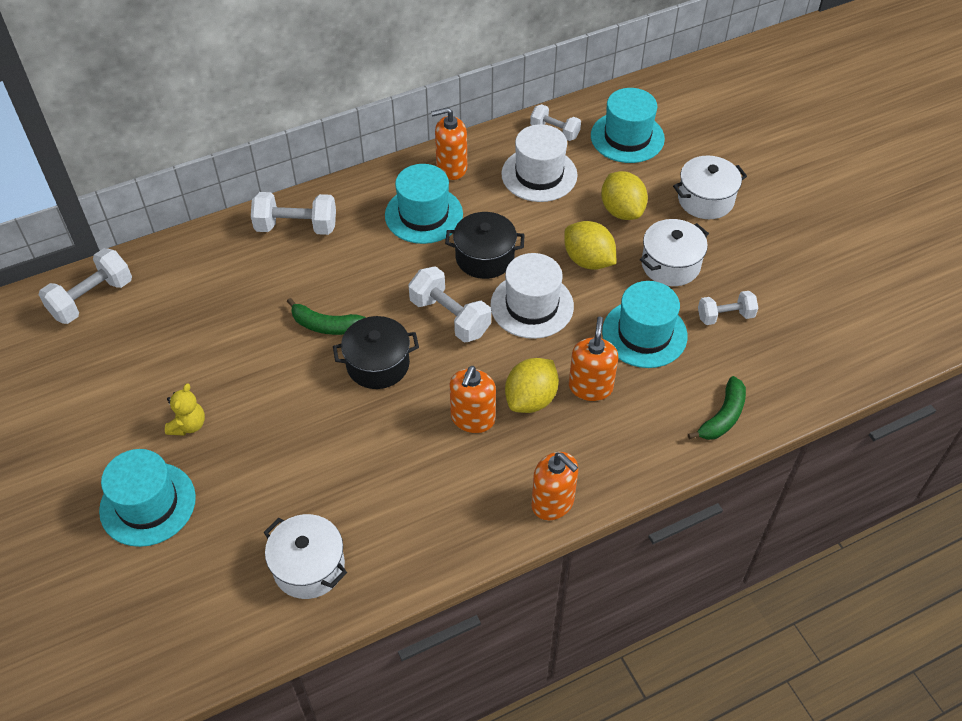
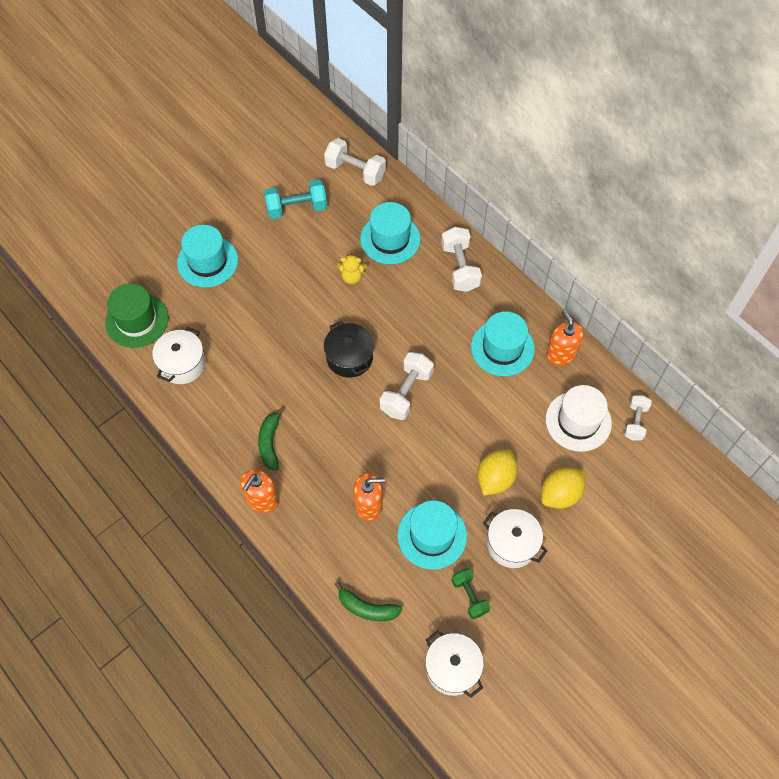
camera: 75 degrees right, 10 degrees up
yellow teddy bear [165,383,205,436] -> yellow teddy bear moved to [337,254,367,284]
green banana [287,298,366,335] -> green banana moved to [258,408,284,470]
black pot [445,212,525,279] -> none
orange soap dispenser [450,366,496,433] -> none
white hat [490,253,574,339] -> none
yellow lemon [505,358,559,413] -> none
turquoise hat [591,88,665,163] -> turquoise hat moved to [360,202,421,264]
white pot [673,156,747,219] -> white pot moved to [425,630,484,698]
white dumbbell [698,291,758,325] -> green dumbbell [451,568,490,619]
none -> green hat [105,284,169,348]
none -> turquoise dumbbell [264,179,327,219]

